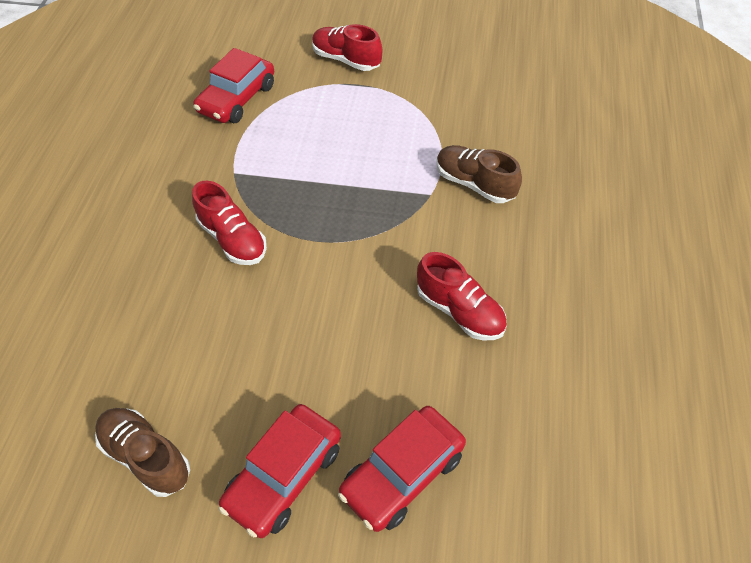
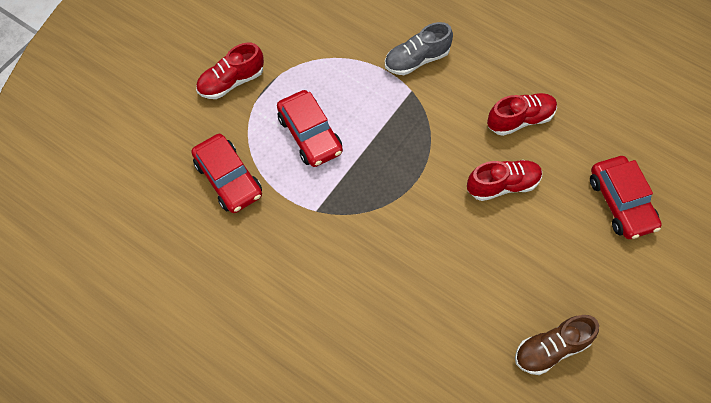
camera: 65 degrees left, 10 degrees up
red shoe [192,181,267,265] -> red shoe moved to [467,160,542,201]
red car [219,404,341,538] -> red car moved to [277,90,343,167]
brown shoe [437,145,522,203] -> grey shoe [385,22,453,75]

